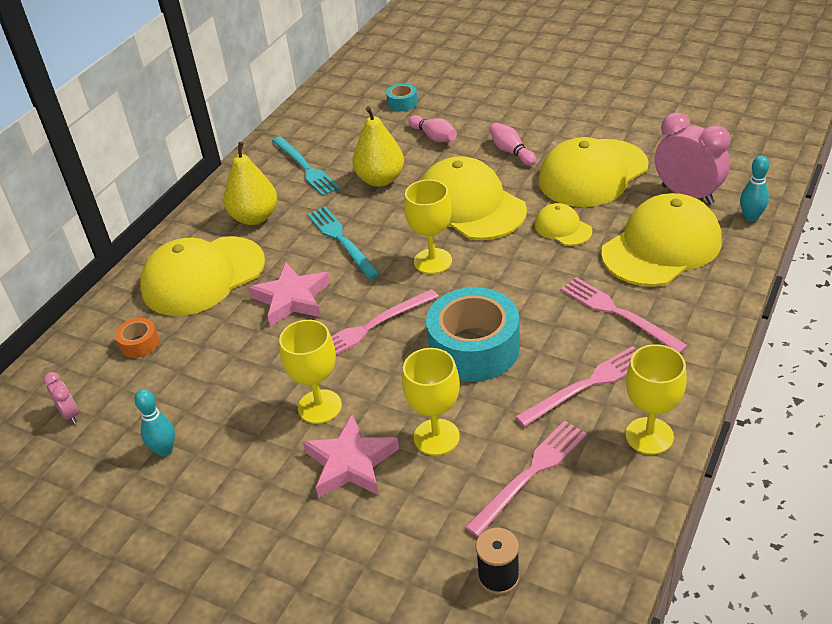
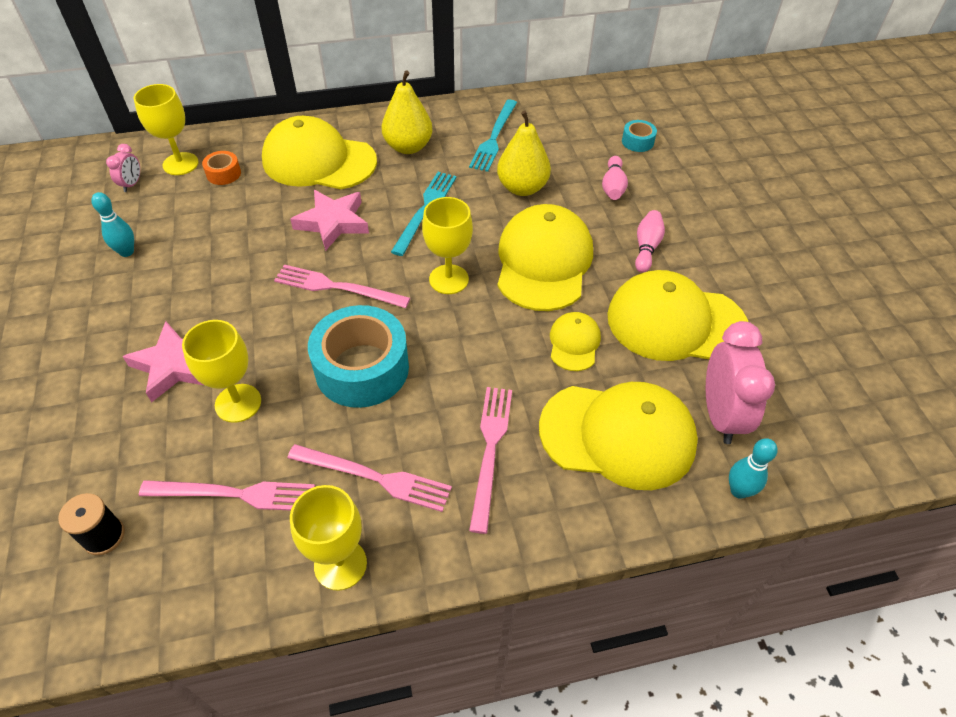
camera: 45 degrees right, 10 degrees up
yellow goblet [279,320,342,424] -> yellow goblet moved to [134,84,199,175]

